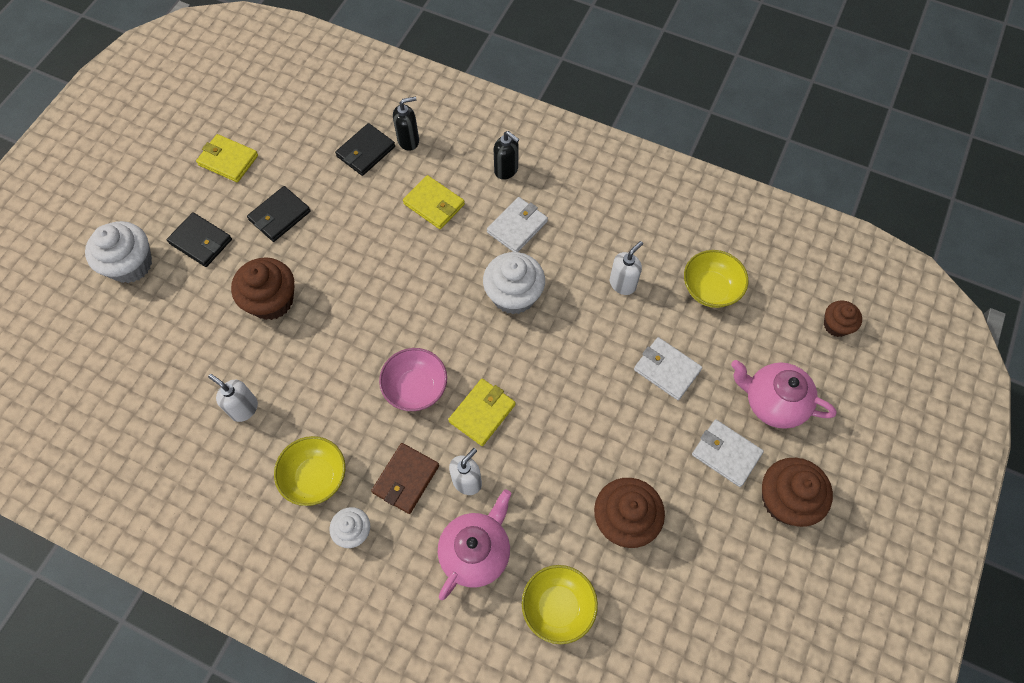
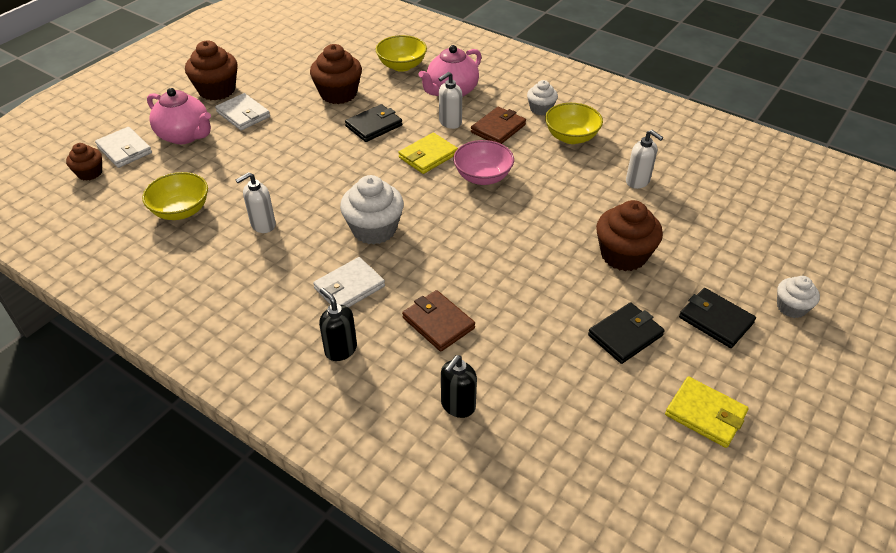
camera: 170 degrees left, 20 degrees down
white cupcake [85,221,152,283] -> white cupcake [777,276,820,318], size x0.58
black wallet [335,123,395,176] -> black wallet moved to [345,104,402,142]
black soap dispenser [393,97,419,151] -> black soap dispenser turned 45 degrees counterclockwise [441,355,477,418]
yellow wallet [403,175,465,229] -> brown wallet [402,290,475,352]
white wallet [634,337,702,400] -> white wallet moved to [95,127,152,168]

